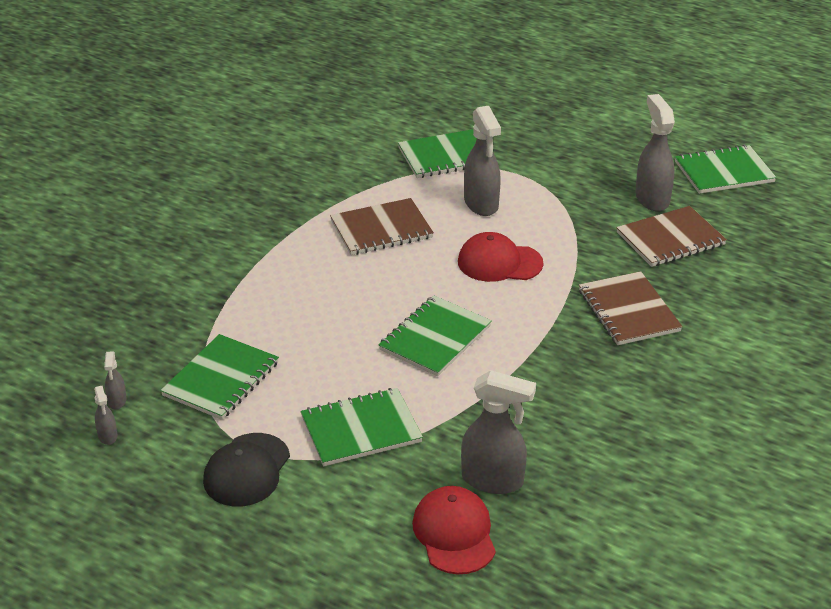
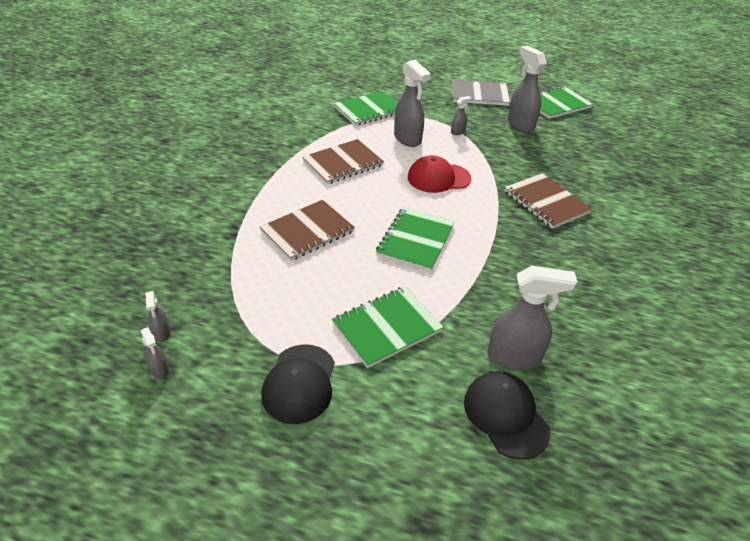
camera: 15 degrees left, 5 degrees up
green notebook [160,334,279,420] -> none
red cap [412,486,496,574] -> black cap [464,372,551,459]
brown notebook [616,206,727,267] -> brown notebook moved to [260,200,355,261]
none -> grey spray bottle [451,96,472,135]
none -> grey notebook [452,79,510,106]

